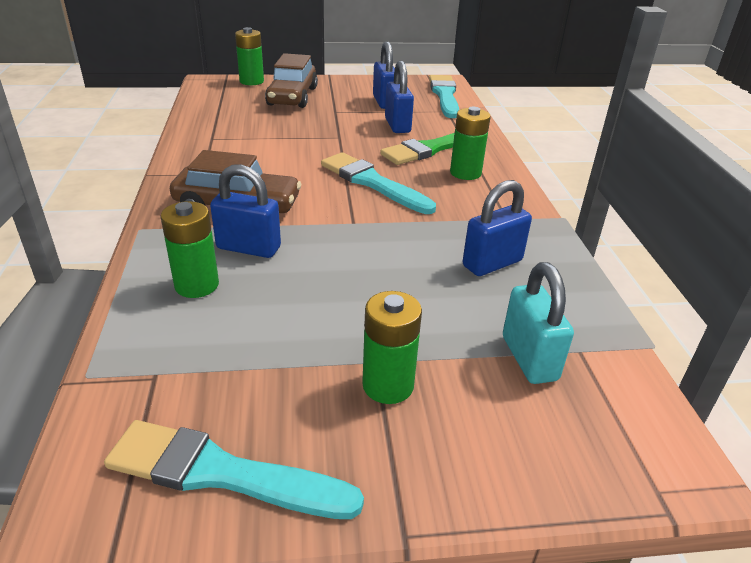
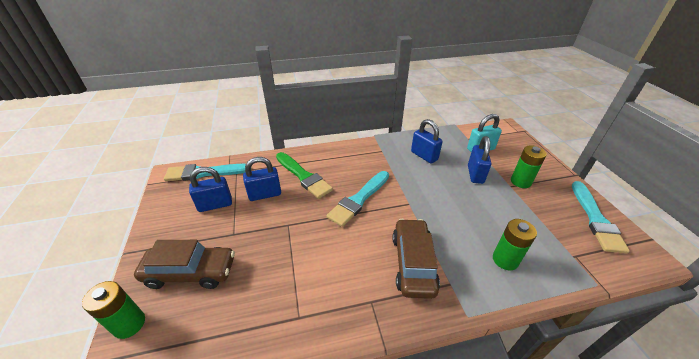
camera: 95 degrees left, 5 degrees up
blue padlock [210,164,281,258] -> blue padlock moved to [468,136,491,184]
green battery [450,107,491,180] -> none

